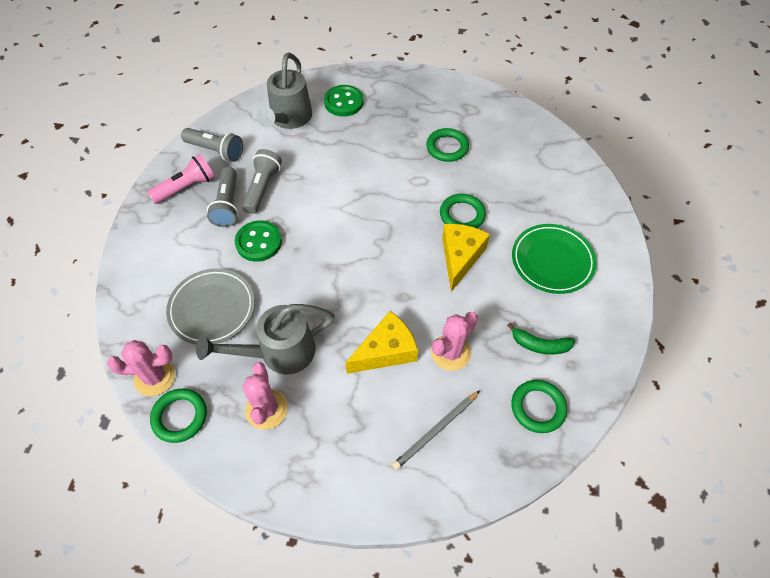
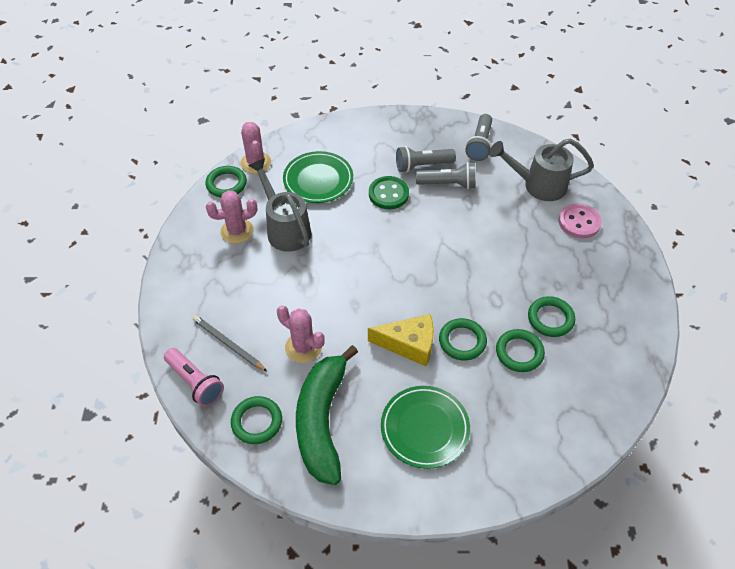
camera: 80 degrees right, 5 degrees down
pink flashlight [147,154,215,204] -> pink flashlight moved to [164,348,224,407]
grey plate [166,268,255,344] -> green plate [283,151,353,203]
green button [324,85,364,117] -> pink button [559,203,602,239]
yellow cheese [345,311,418,374] -> none
green banana [507,323,575,355] -> green banana [296,345,358,485], size x2.24
none -> green ring [496,329,545,372]

